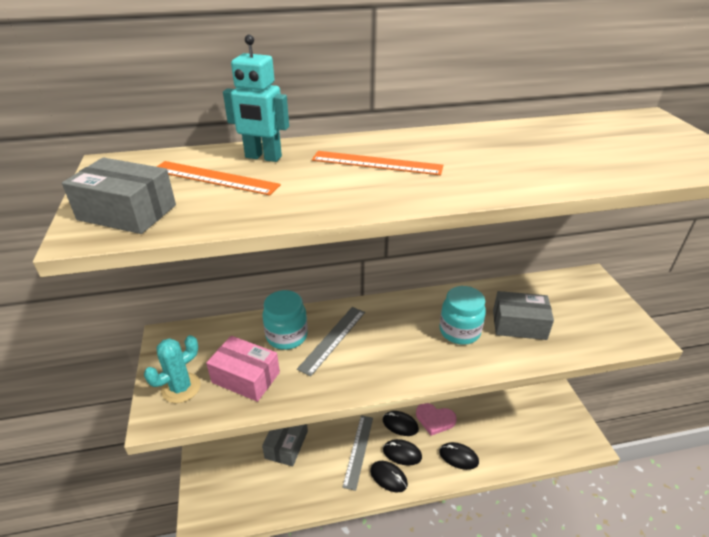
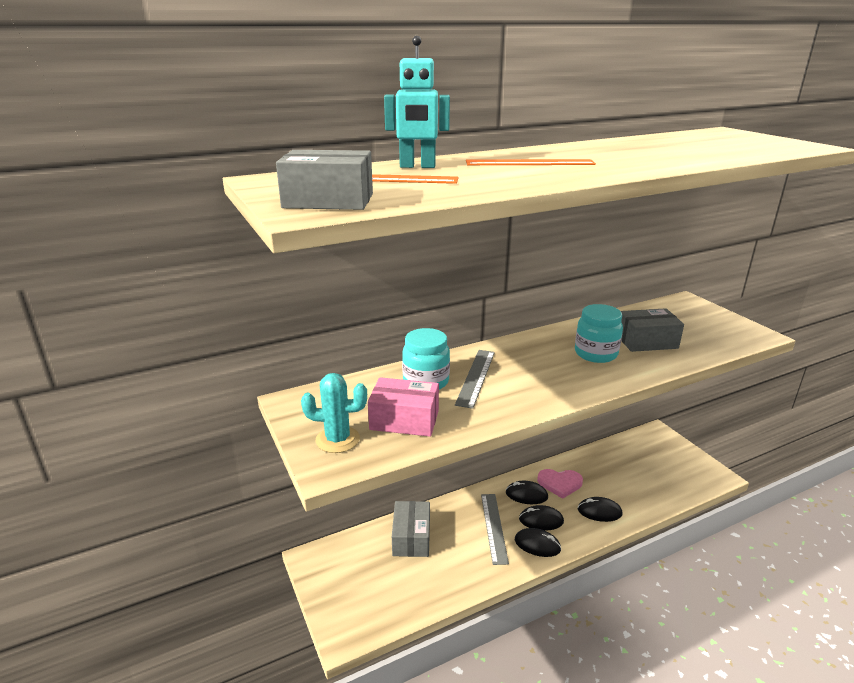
camera: 15 degrees left, 10 degrees down
turquoise cactus [144,335,201,403] -> turquoise cactus turned 60 degrees clockwise [301,373,367,453]

